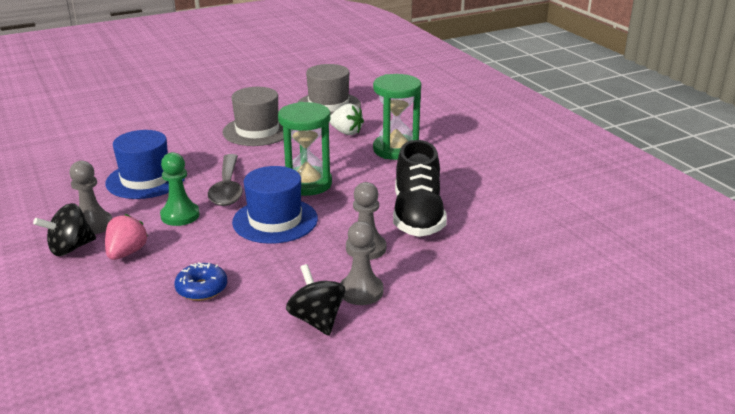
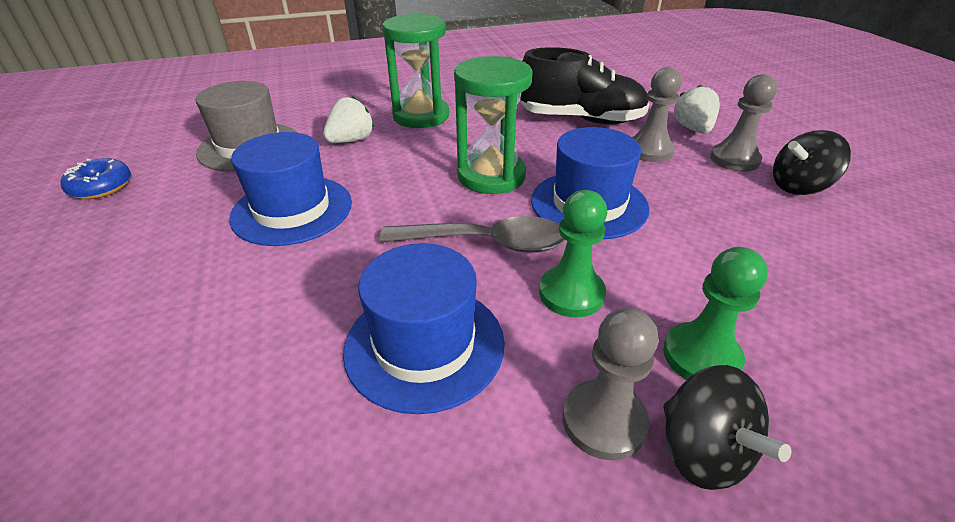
camera: 80 degrees left, 10 degrees up
pink strawberry [105,214,148,260] -> green pawn [663,247,768,380]
blue donut [174,262,227,301] -> blue donut moved to [60,158,131,199]
grey hat [223,87,284,146] -> blue hat [229,132,352,246]
none -> white strawberry [674,85,720,133]

